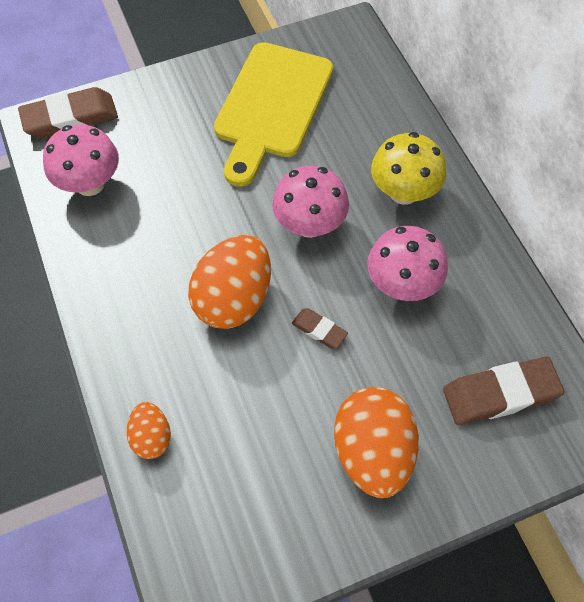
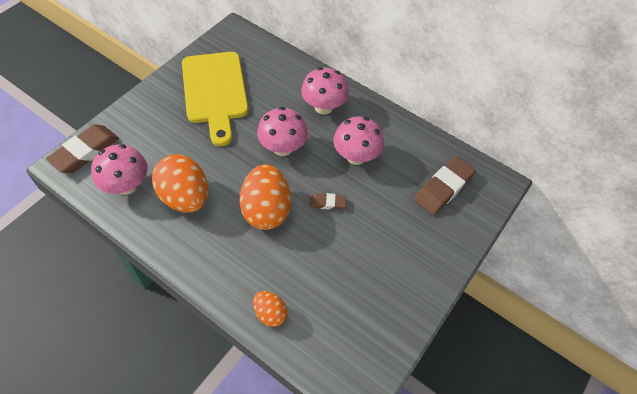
camera: 35 degrees left, 5 degrees down
orange egg [334,387,419,498] -> orange egg moved to [152,154,208,213]
yellow mushroom [371,132,446,205] -> pink mushroom [301,67,349,115]

